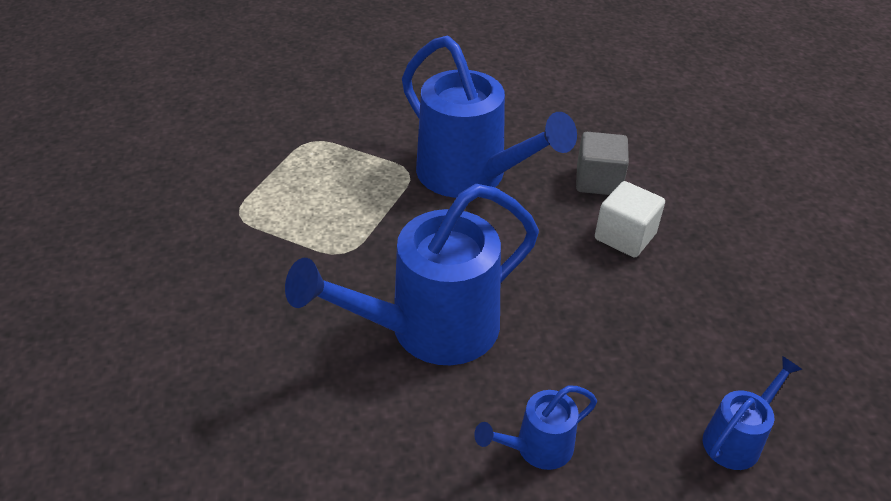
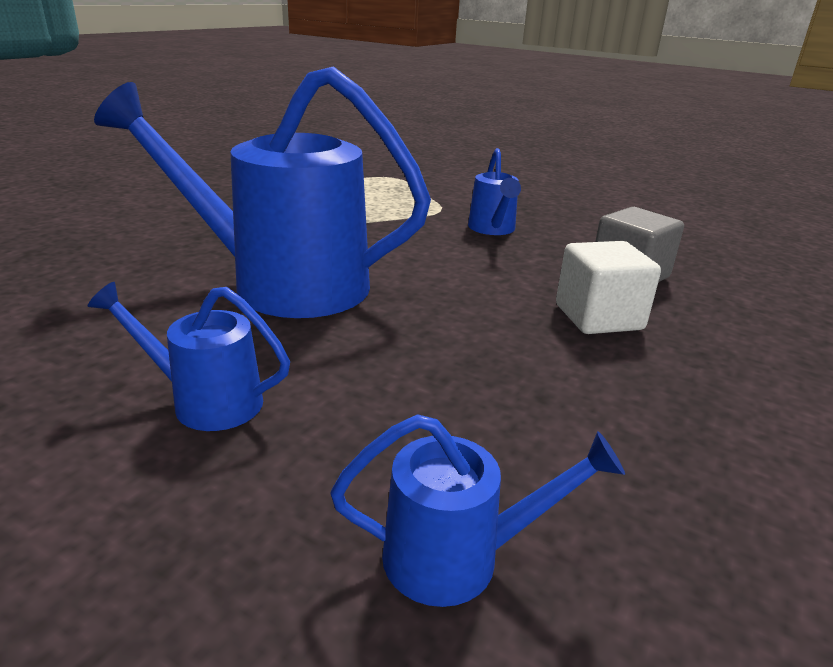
camera: 40 degrees right, 15 degrees down
blue watering can [402,36,577,198] -> blue watering can [468,148,521,235], size x0.47

